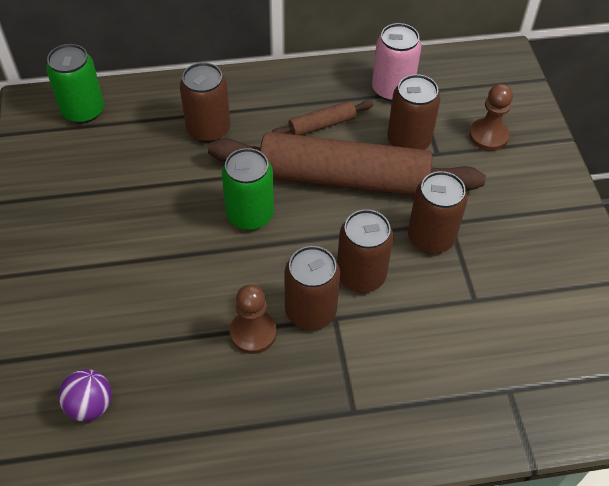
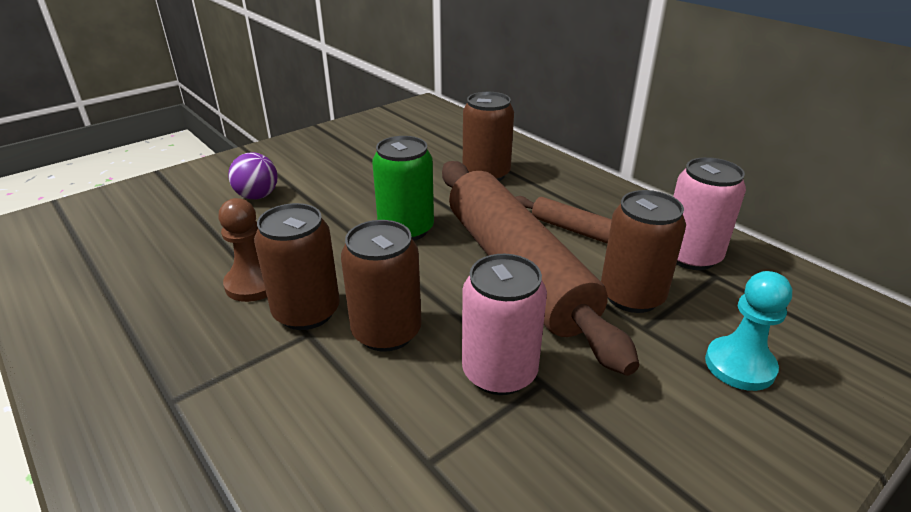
camera: 60 degrees right, 20 degrees down
green can [46,44,104,124] -> none
purple ball [59,369,112,421] -> purple ball moved to [228,152,278,199]
brown can [408,171,468,253] -> pink can [462,254,547,395]
brown pawn [469,84,513,151] -> turquoise pawn [705,271,792,391]

